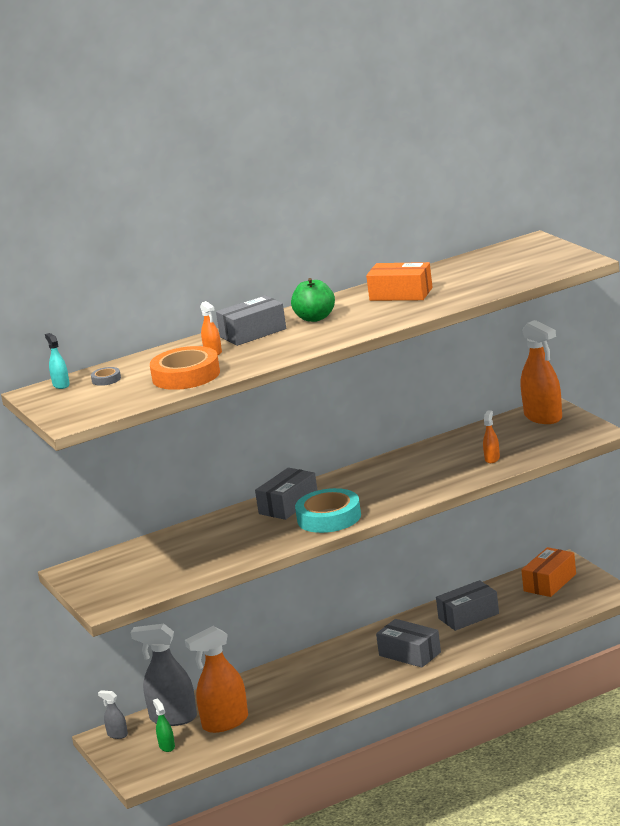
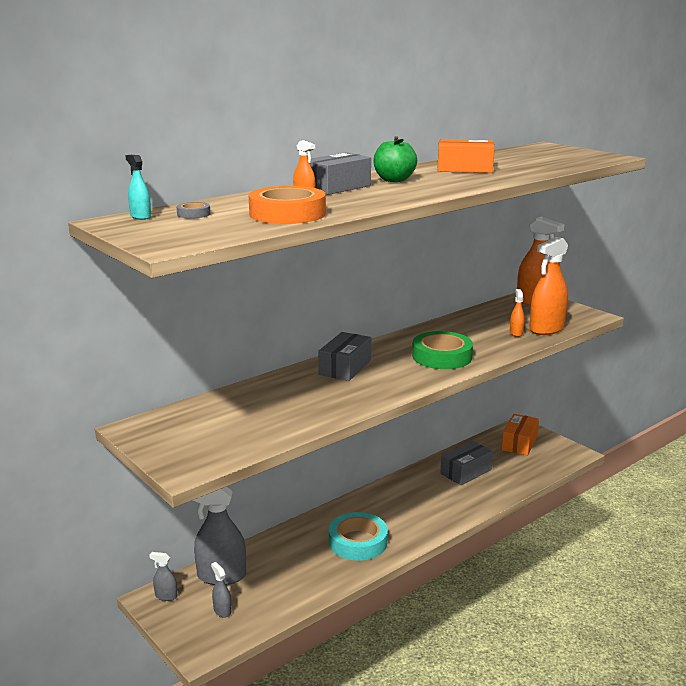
camera: 15 degrees left, 0 degrees up
green spray bottle [153,698,175,752] -> grey spray bottle [211,562,232,618]
orange spray bottle [185,626,248,733] -> orange spray bottle moved to [529,237,568,335]
turquoise tape [295,488,361,533] -> turquoise tape moved to [329,512,388,561]
grey box [376,619,441,668] -> none
none -> green tape [412,331,473,369]

